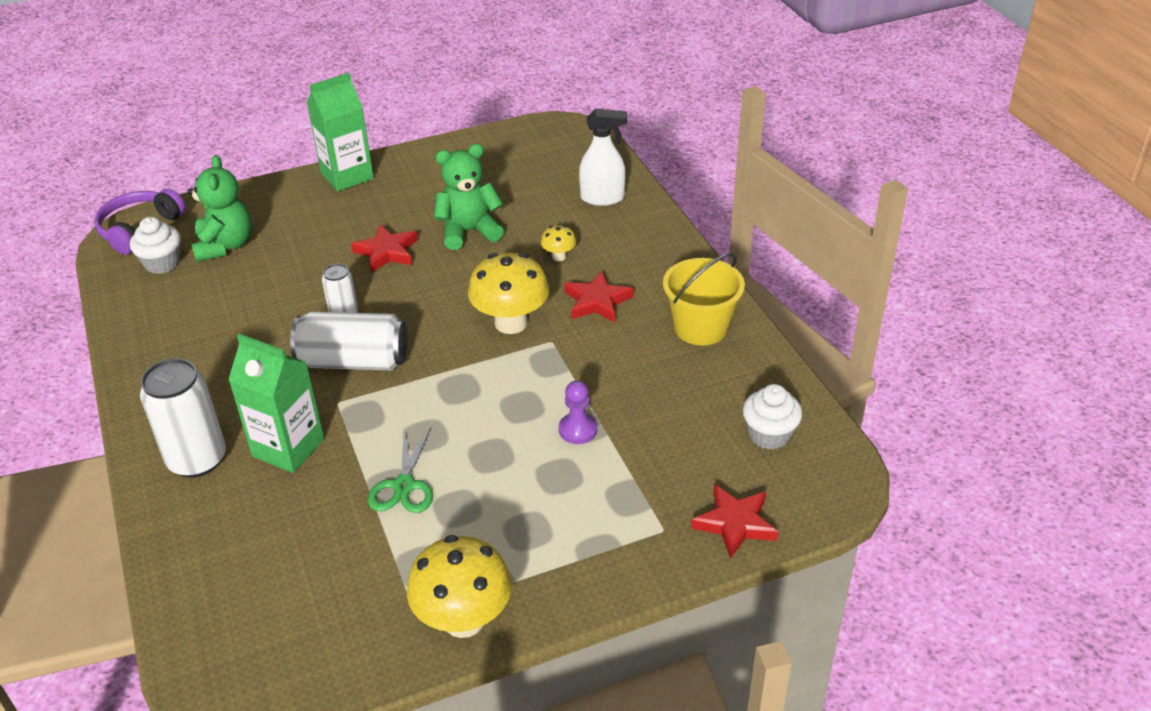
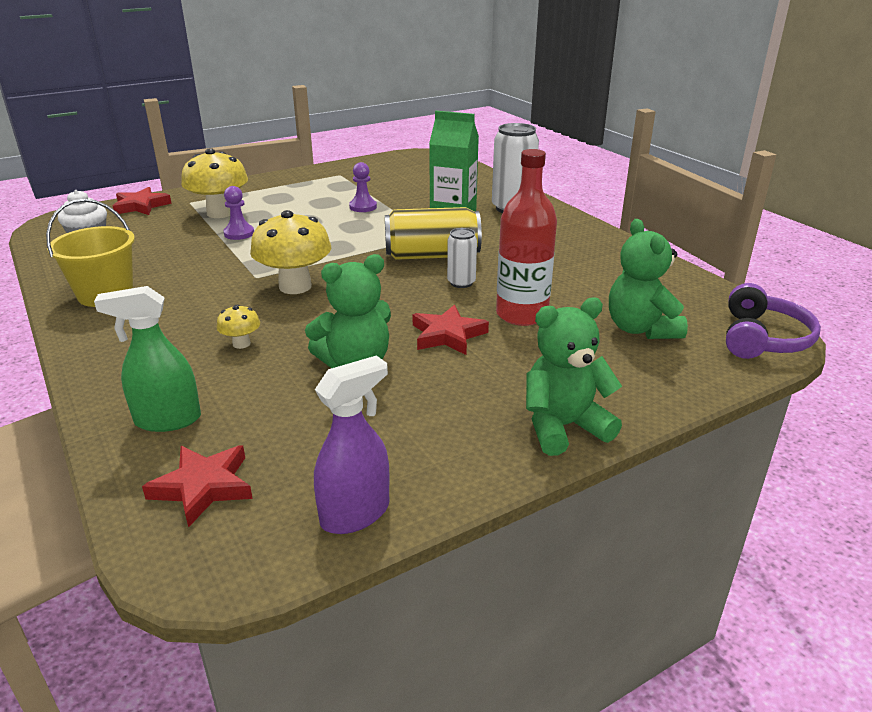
camera: 170 degrees right, 10 degrees down
white cupcake [130,217,181,274] -> none
white can [290,312,408,370] -> yellow can [385,207,482,260]
green carton [307,73,374,191] -> green teddy bear [526,297,622,456]
green scissors [368,427,433,513] -> purple pawn [349,162,377,212]
yellow mushroom [407,535,512,638] -> yellow mushroom moved to [181,148,248,218]
red star [564,271,634,322] -> red star moved to [142,445,253,528]
white spray bottle [579,109,627,206] -> green spray bottle [94,286,201,432]
none -> purple spray bottle [314,355,389,534]
none -> red bottle [496,149,557,326]

